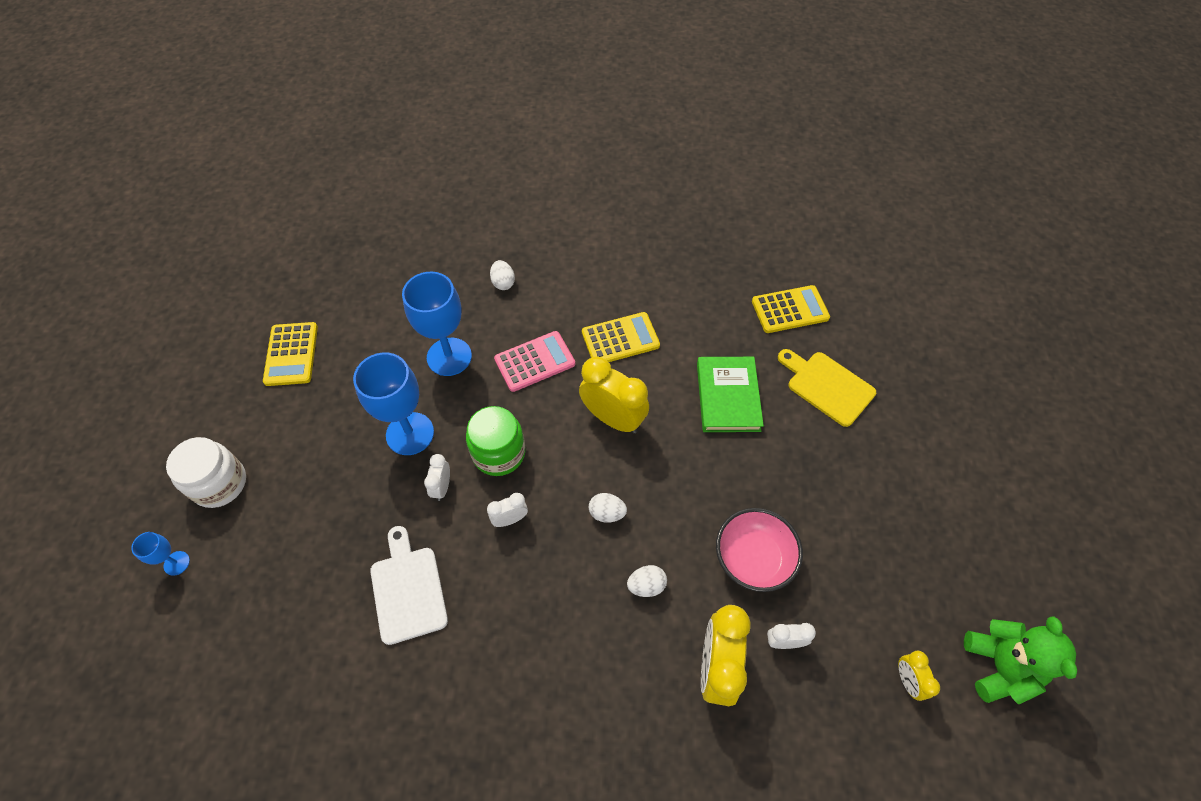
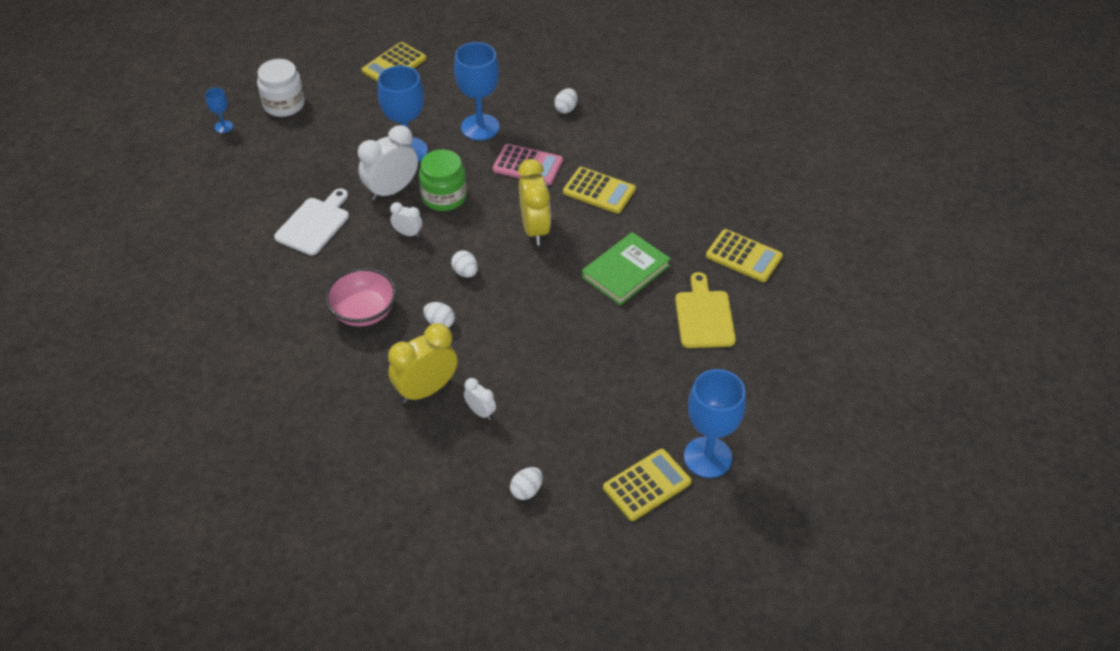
camera: 45 degrees right, 10 degrees down
white clock [424,454,450,501] -> white clock [358,125,418,201], size x1.96
pink bowl [716,508,803,592] -> pink bowl moved to [325,268,397,326]
yellow clock [898,651,940,701] -> white egg [510,467,543,500]
green teddy bear [964,617,1077,704] -> none
none -> yellow calculator [603,449,692,521]
none -> blue goblet [684,369,746,478]

